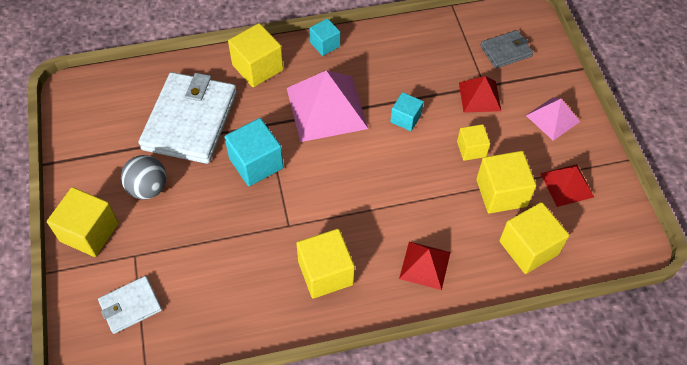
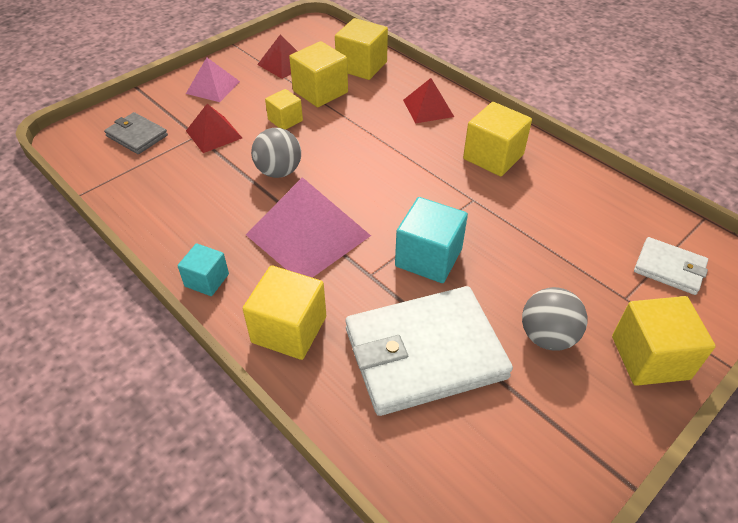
camera: 120 degrees left, 10 degrees down
turquoise cube [390,92,423,131] -> grey ball [251,128,301,178]

